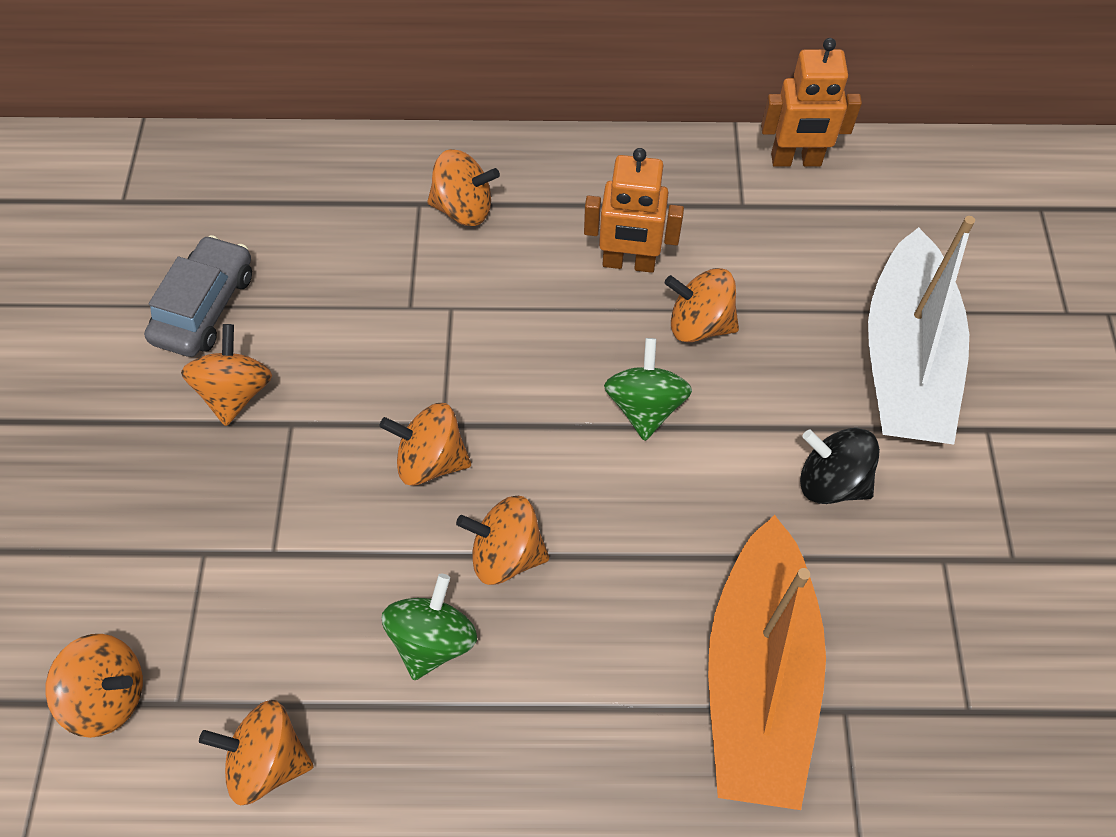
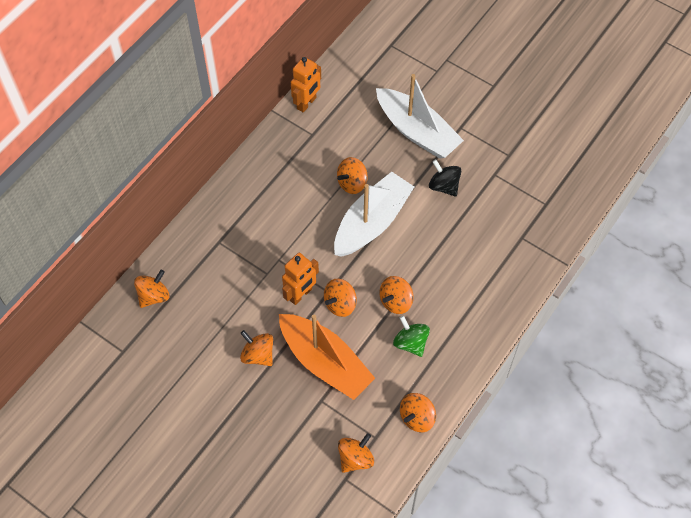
camera: 55 degrees left, 0 degrees up
grey car [144,235,252,357] -> none
orange spinning top [427,149,500,226] -> orange spinning top moved to [134,270,170,308]
orange robot [584,148,684,273] -> orange robot moved to [282,253,319,305]
green spinning top [604,338,692,441] -> white boat [334,172,414,257]
orange boat [708,515,826,810] -> orange boat moved to [279,314,375,400]
black spinning top [800,428,880,504] -> black spinning top turned 75 degrees clockwise [429,159,461,197]

